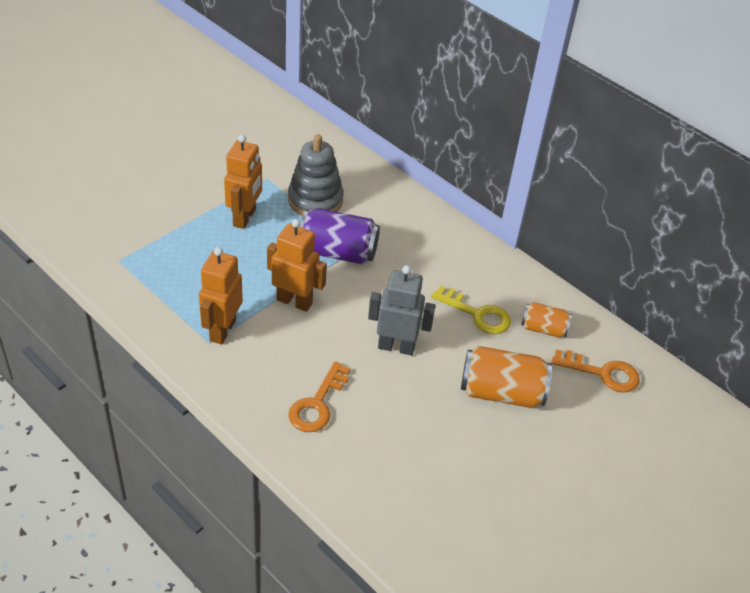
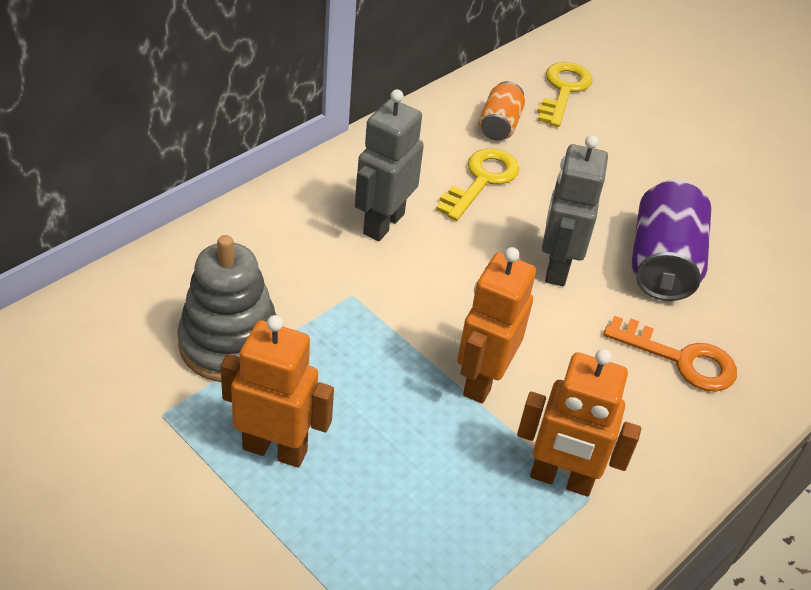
camera: 90 degrees left, 0 degrees up
purple can [300,208,380,265] -> purple can moved to [632,180,711,301]
orange can [461,346,552,408] -> none
orange key [551,349,640,392] -> yellow key [537,62,593,127]
none -> grey robot [355,89,424,241]

